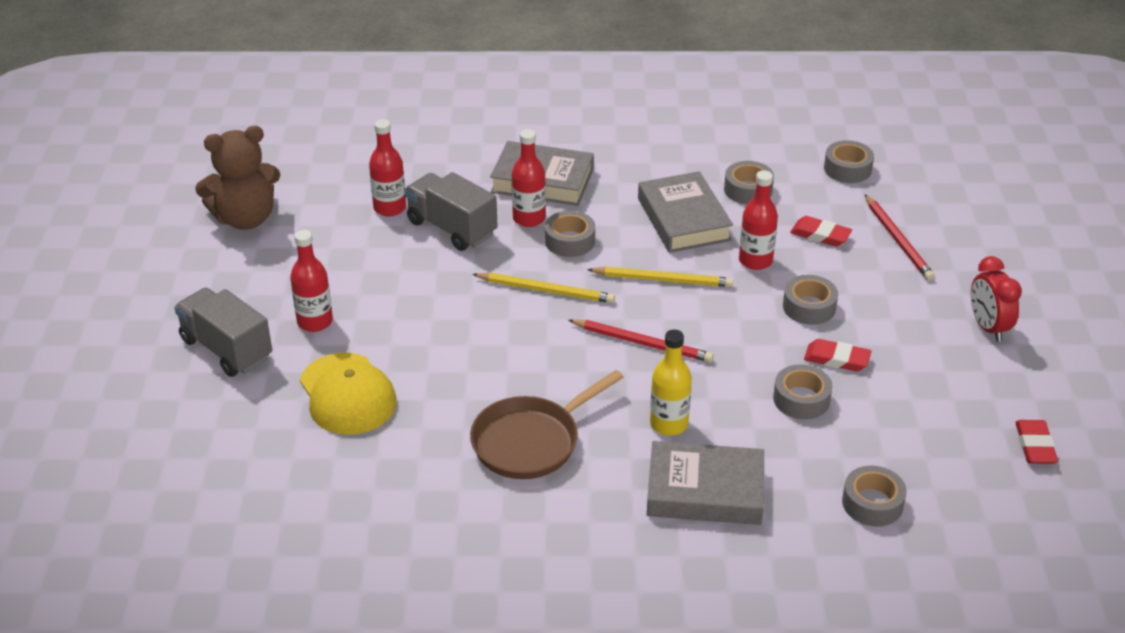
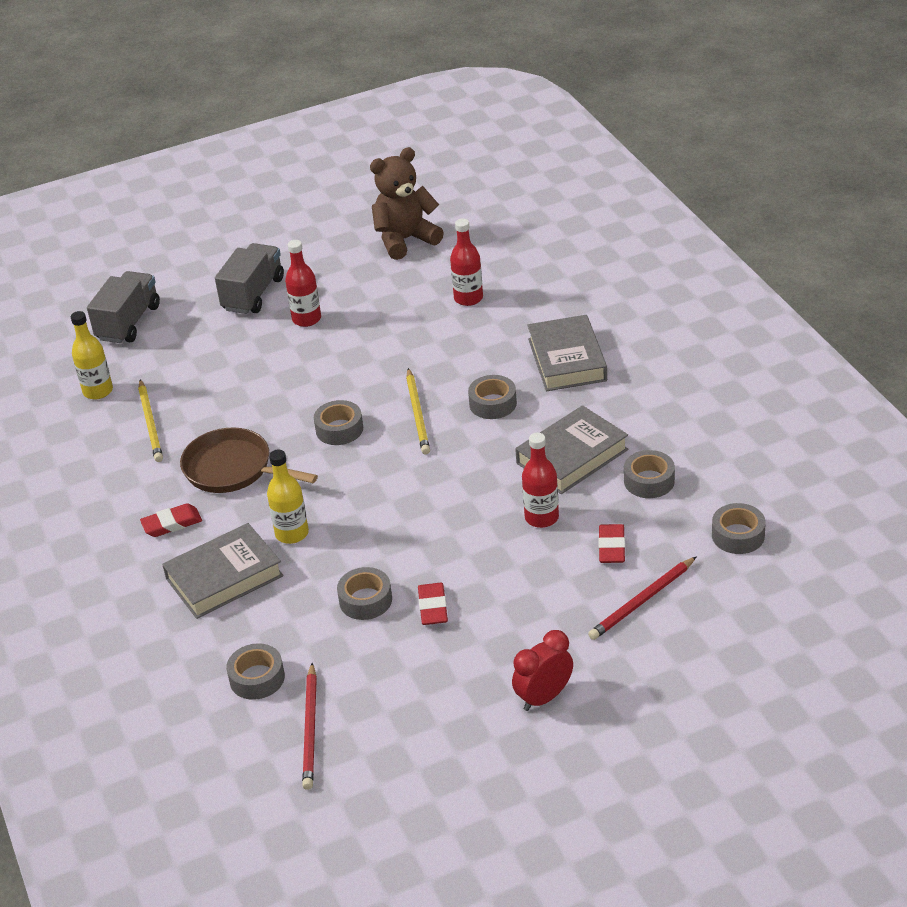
camera: 70 degrees right, 0 degrees up
brown teddy bear [195,126,280,230] -> brown teddy bear turned 105 degrees clockwise [370,147,444,260]
yellow cap [300,353,397,435] -> none
grey truck [405,172,497,251] -> grey truck moved to [87,271,160,343]
red bottle [512,129,546,227] -> none
red pencil [568,319,714,362] -> red pencil moved to [302,663,317,790]
yellow pencil [587,267,734,287] -> yellow pencil moved to [138,379,163,462]
grey book [647,441,764,525] -> grey book turned 75 degrees clockwise [162,523,284,619]
grey tape [783,275,838,325] -> grey tape moved to [314,400,363,445]
red eraser [1015,420,1058,464] -> red eraser moved to [140,503,202,537]
none -> yellow bottle [71,311,113,399]

